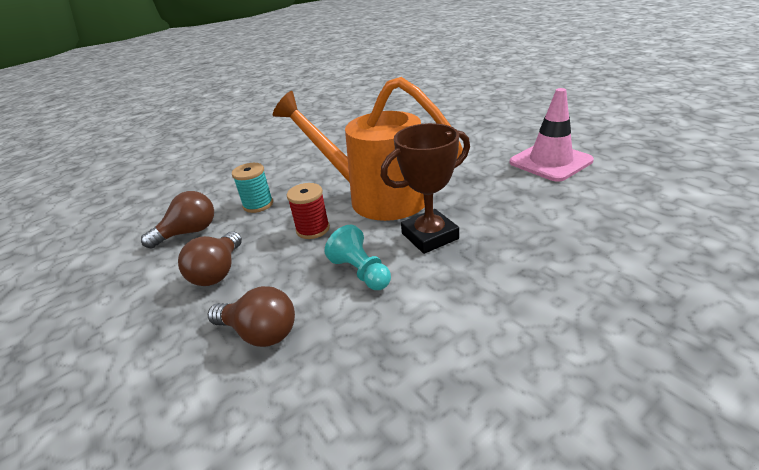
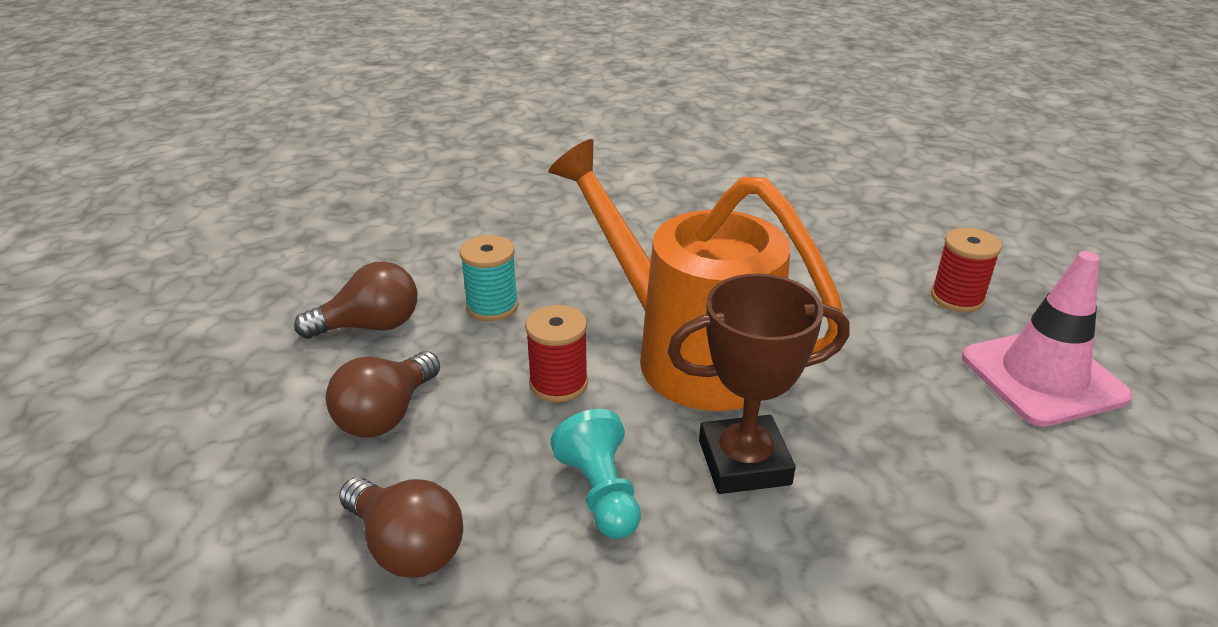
camera: 15 degrees right, 0 degrees up
none -> red spool [931,228,1002,313]

